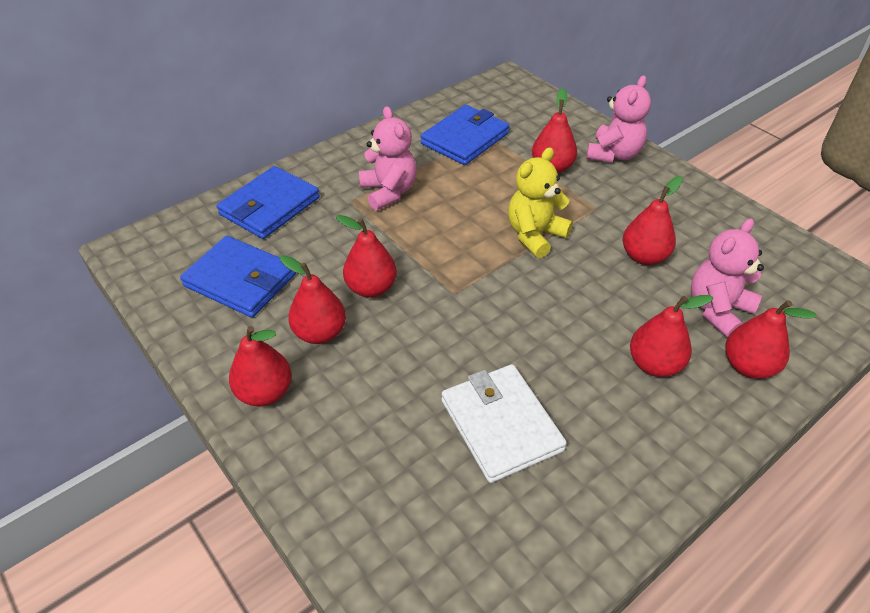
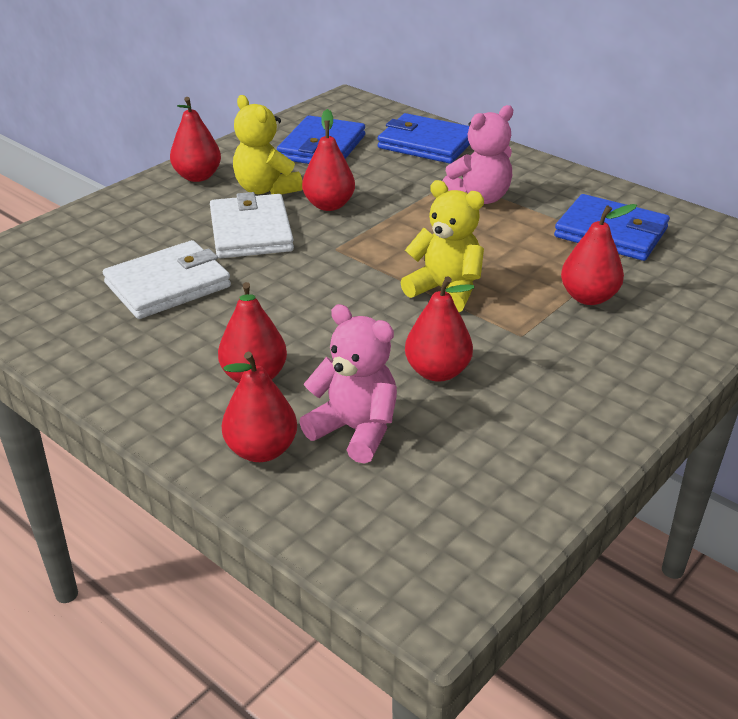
camera: 80 degrees right, 10 degrees down
red pear [280,255,346,344] -> yellow teddy bear [233,95,303,195]
pink teddy bear [586,75,651,163] -> none
none -> white wallet [210,192,294,258]

